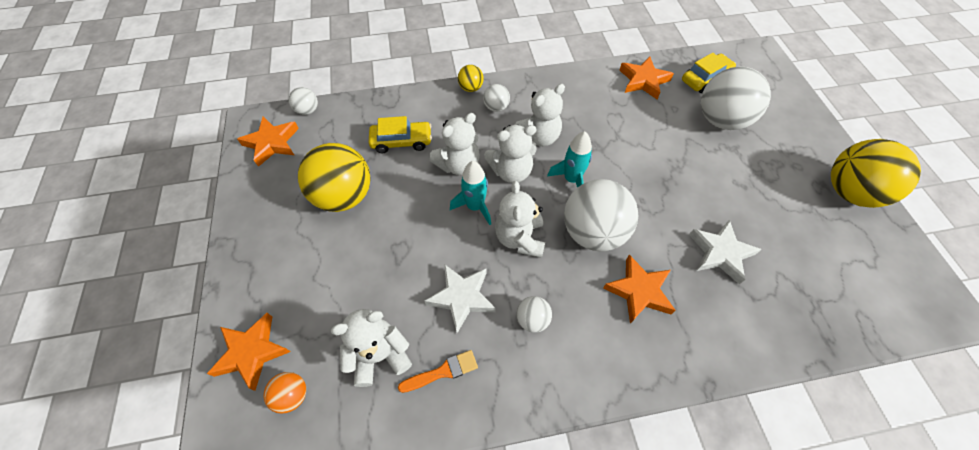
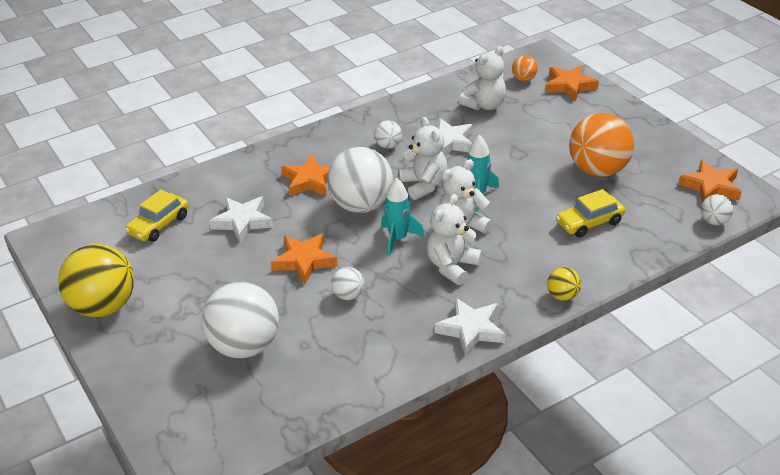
camera: 160 degrees right, 20 degrees down
yellow ball [298,143,370,212] -> orange ball [569,113,634,177]
orange brush [398,350,478,393] -> none
white teddy bear [430,113,480,175] -> none
white ball [483,84,510,112] -> white ball moved to [331,267,365,300]
orange star [620,56,674,99] -> orange star moved to [271,233,338,284]
yellow car [682,53,736,93] -> yellow car moved to [125,190,189,242]
none -> white star [435,298,505,356]

